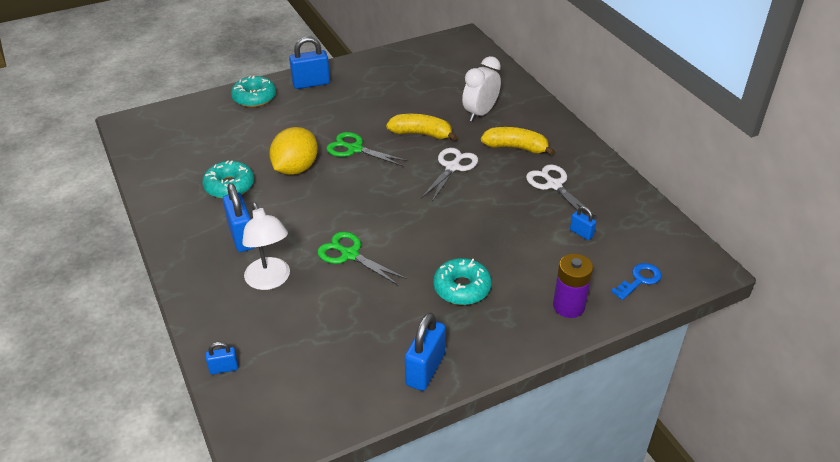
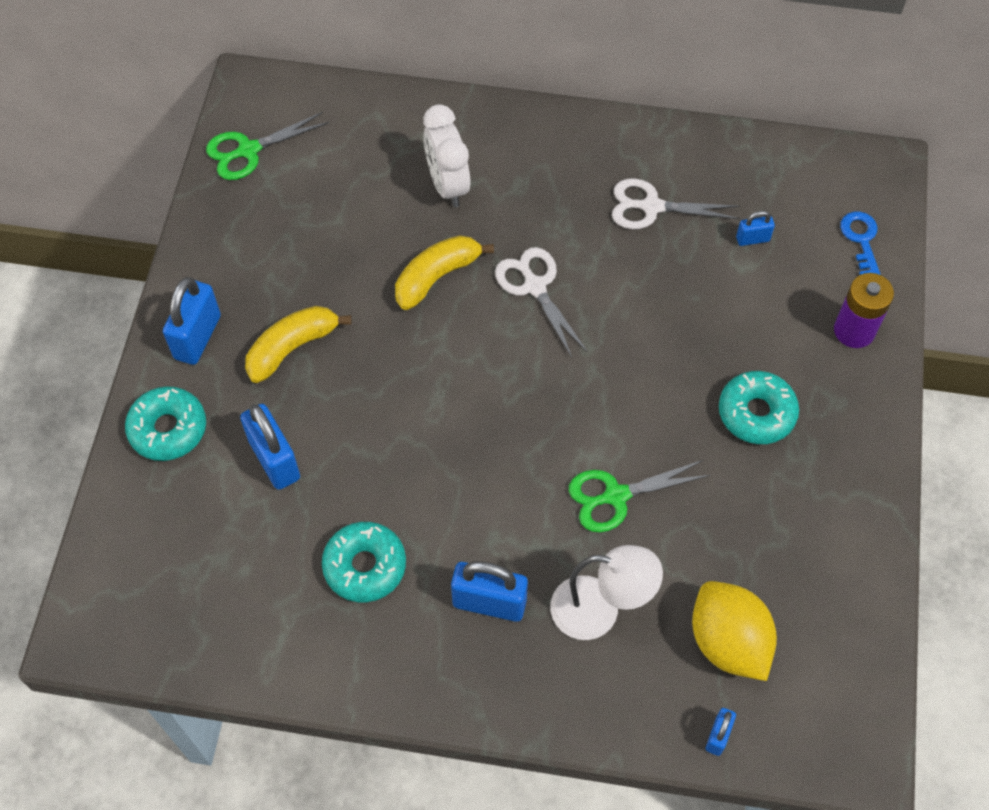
camera: 55 degrees left, 20 degrees up
yellow lemon [269,127,318,175] -> yellow lemon moved to [692,581,777,681]
green scissors [326,132,409,166] -> green scissors moved to [206,112,330,180]
blue padlock [405,312,446,391] -> blue padlock moved to [240,404,300,490]
yellow banana [481,127,555,156] -> yellow banana moved to [245,306,352,383]

